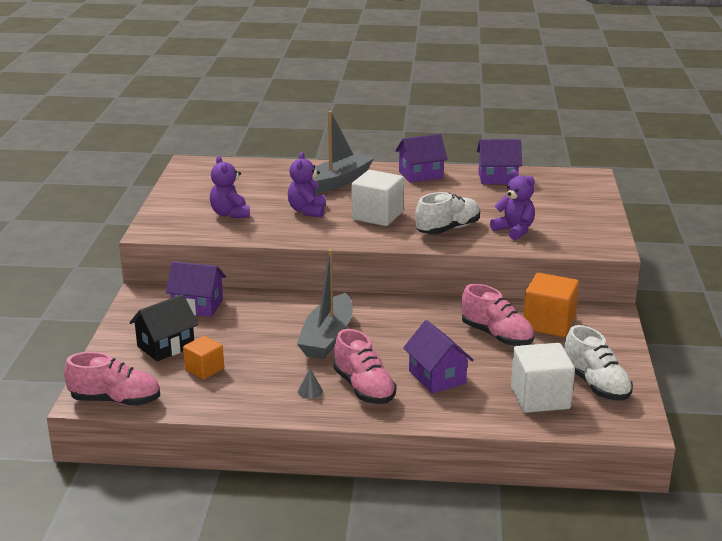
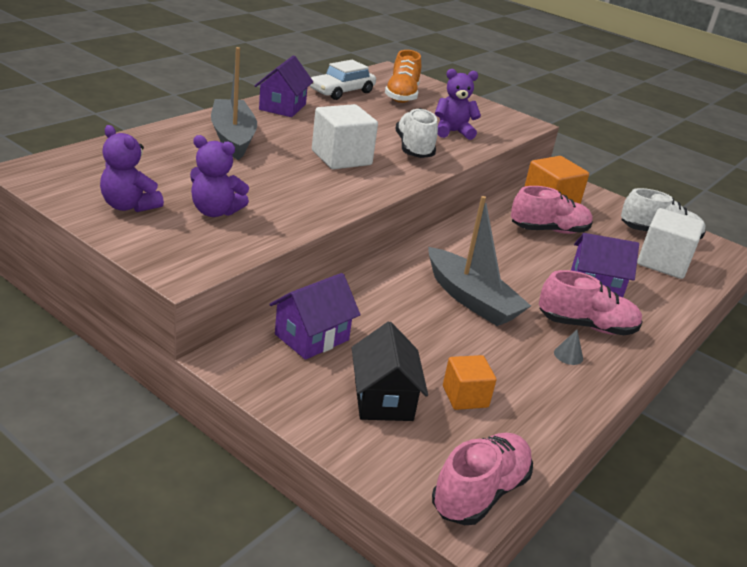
camera: 60 degrees left, 5 degrees up
purple teddy bear [288,152,326,217] -> purple teddy bear moved to [100,125,164,212]
purple house [477,139,522,184] -> white car [310,60,376,100]
none -> orange shoe [385,50,421,103]

